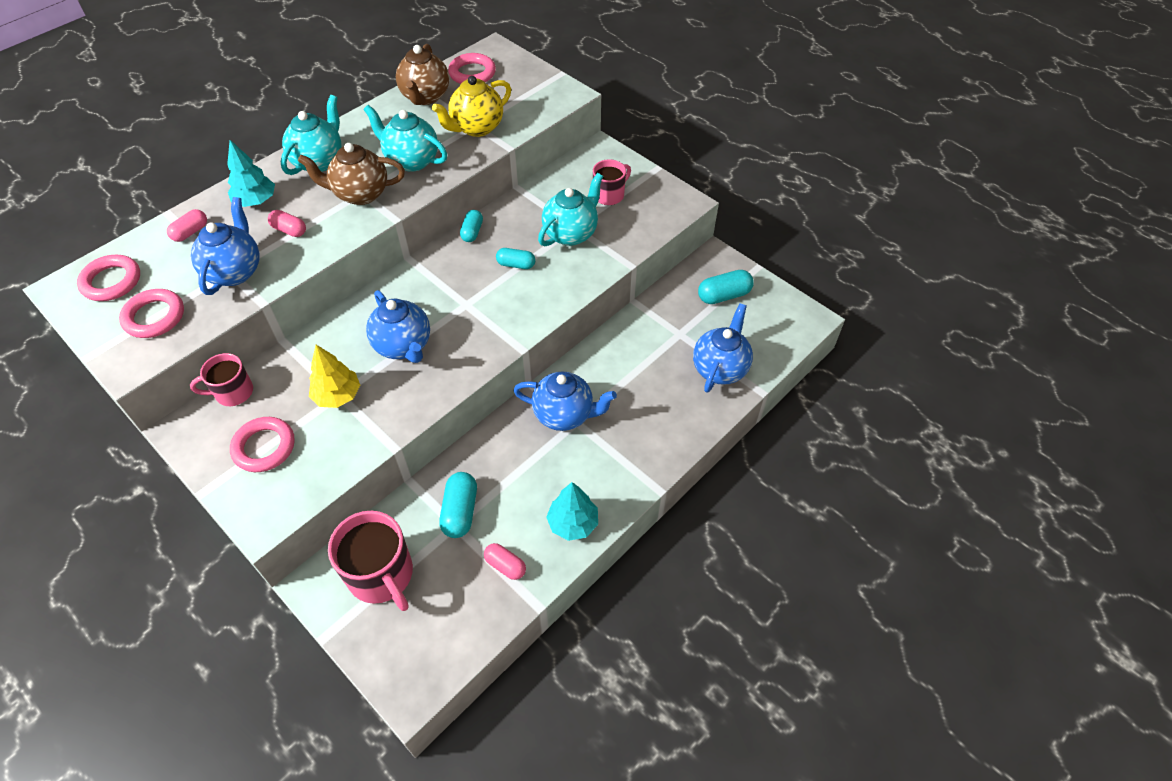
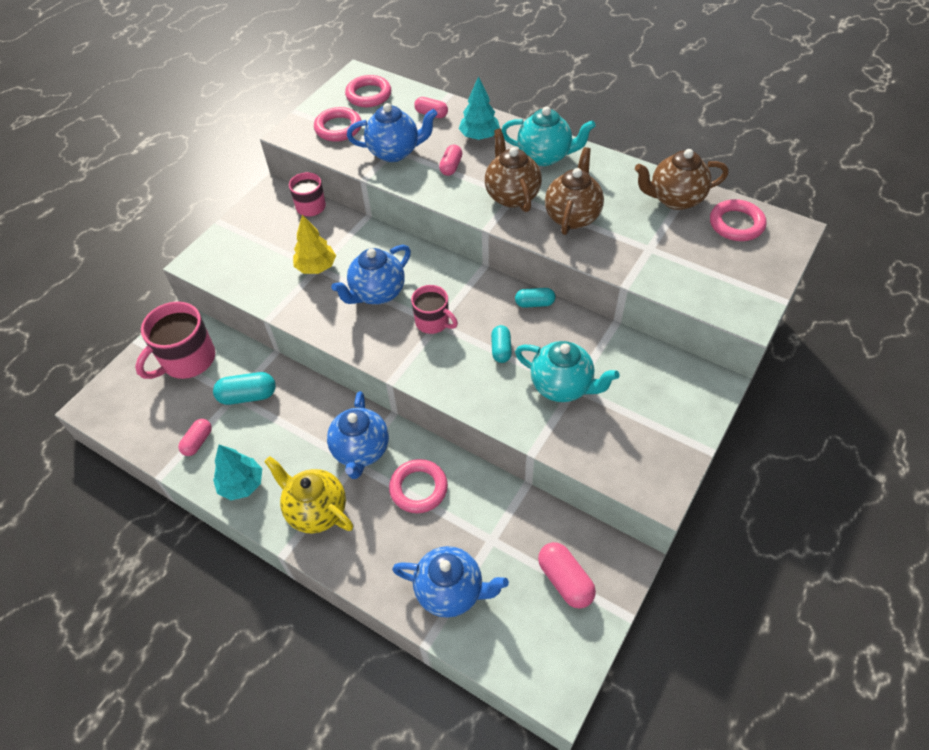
camera: 80 degrees right, 0 degrees up
pink ring [230,417,295,472] -> pink ring moved to [389,459,448,513]
turquoise teapot [363,105,447,172] -> brown teapot [545,147,604,235]
yellow teapot [432,76,511,137] -> yellow teapot moved to [264,456,353,533]
pink mug [593,159,631,205] -> pink mug moved to [411,285,458,334]
turquoise capsule [698,270,754,304] -> pink capsule [538,542,596,609]

